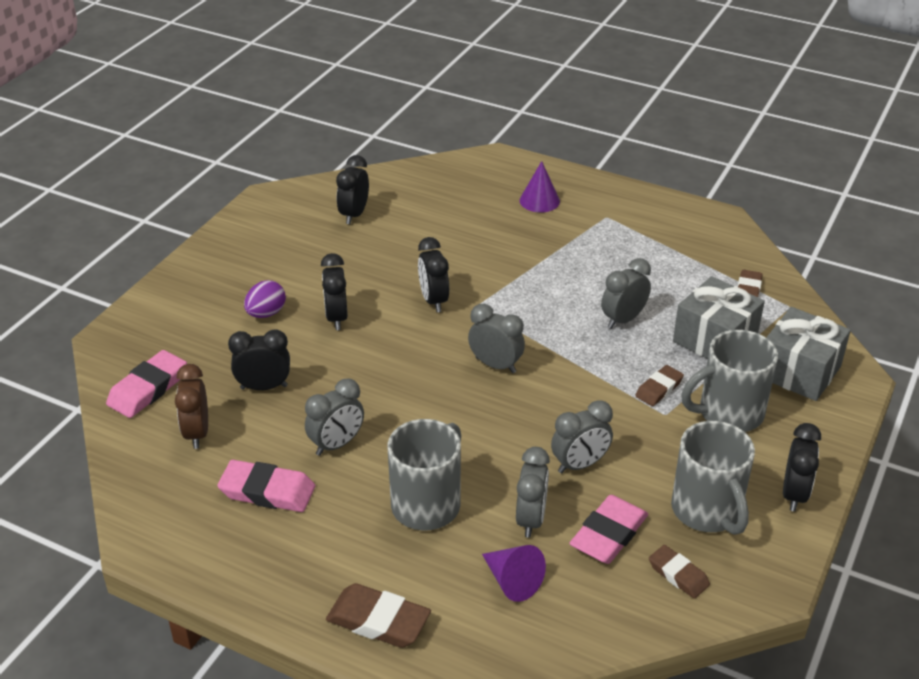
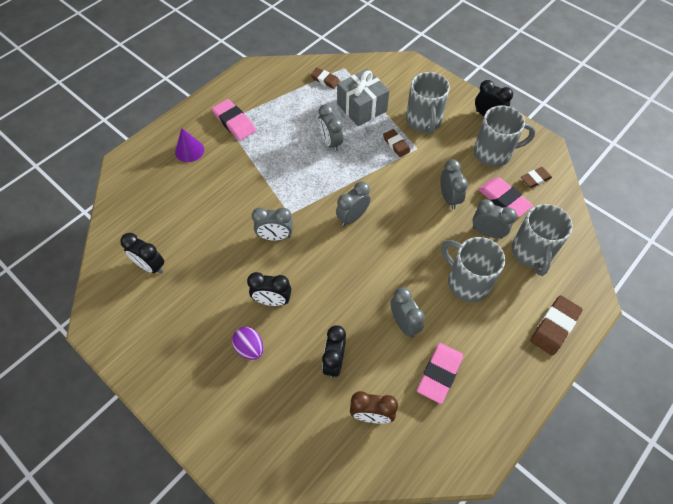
camera: 75 degrees left, 20 degrees up
pink eraser [106,350,187,418] -> pink eraser moved to [212,99,256,141]
black clock [418,237,449,312] -> grey clock [252,207,293,241]
purple cone [482,545,546,602] -> grey mug [512,204,573,276]
grey gift [766,307,851,401] -> none

